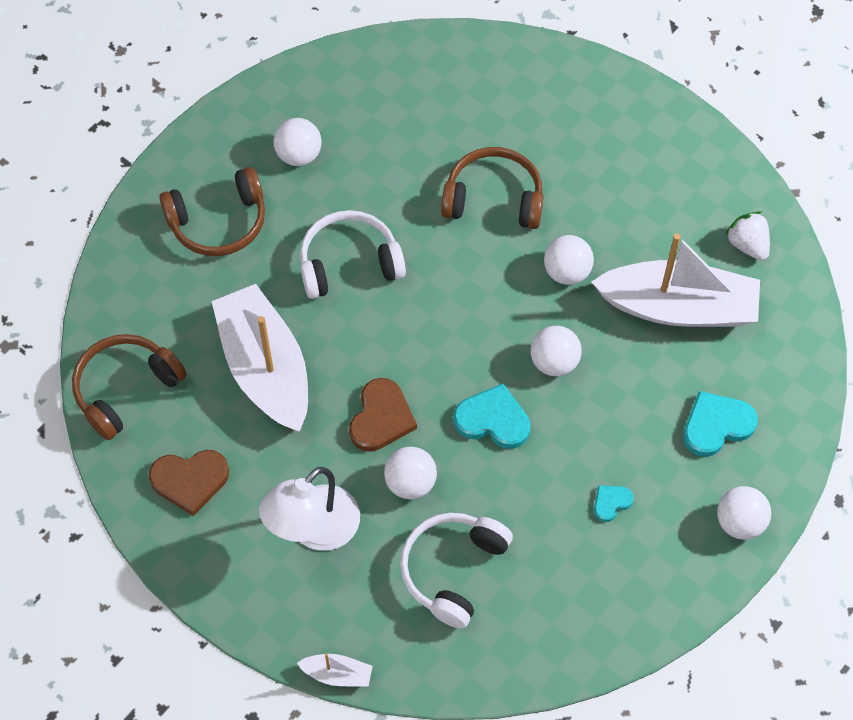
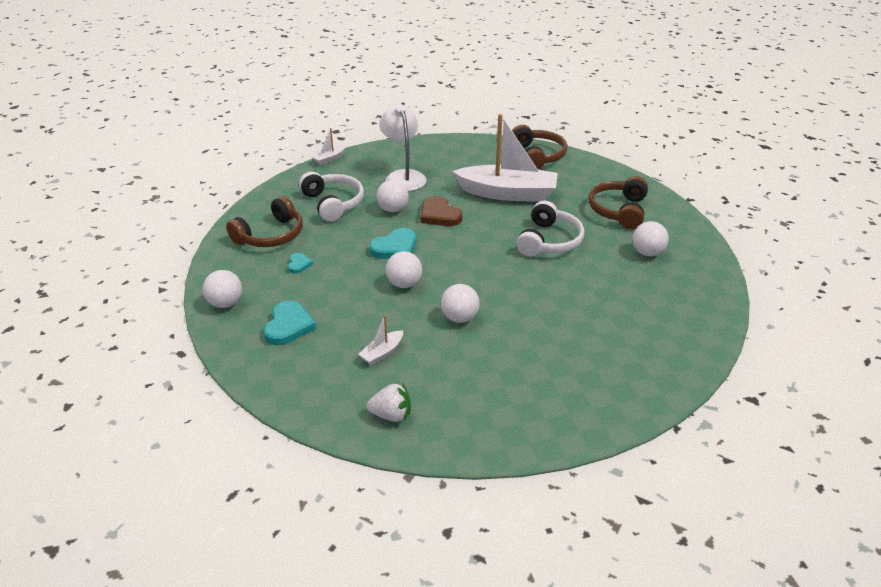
camera: 125 degrees right, 25 degrees down
brown heart [149,450,229,516] -> none
brown headphones [441,147,543,229] -> brown headphones moved to [226,196,303,247]
white boat [592,234,760,327] -> white boat [358,315,403,365], size x0.41

